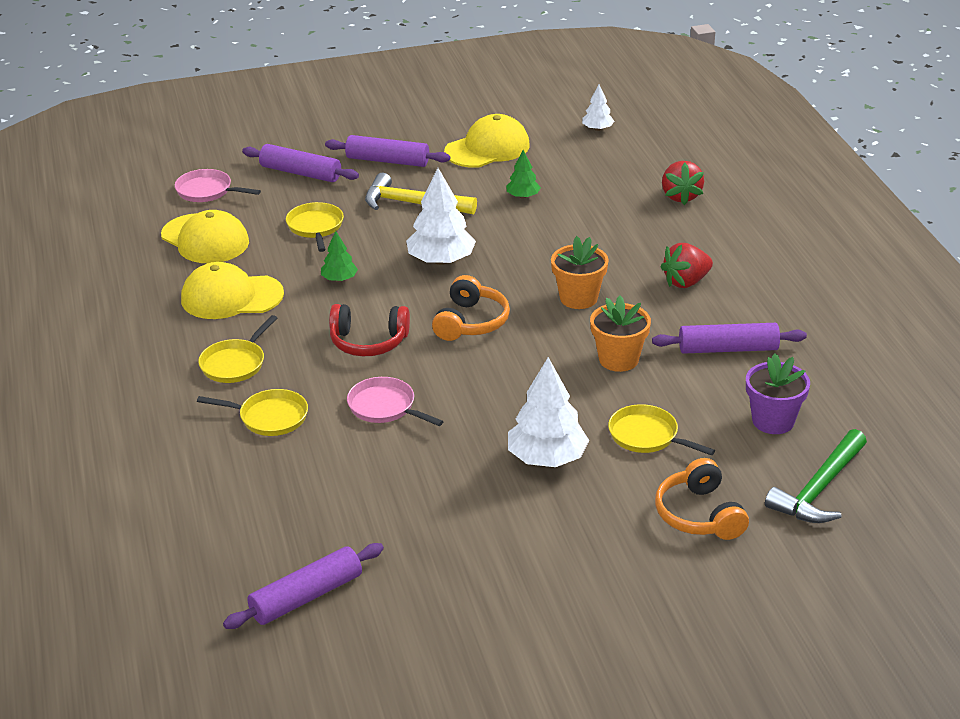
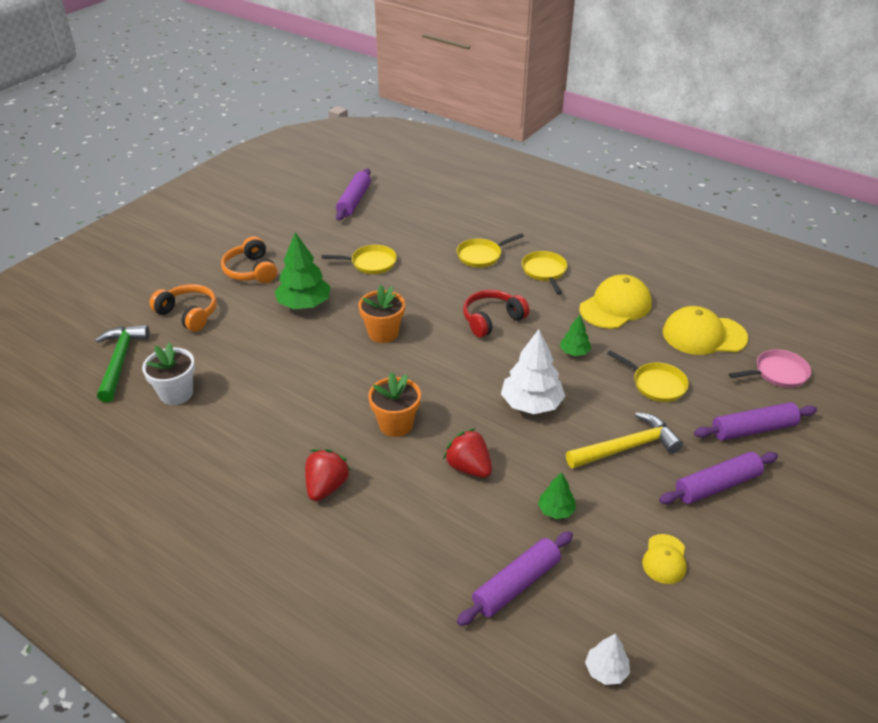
camera: 140 degrees right, 5 degrees up
pink pan [347,377,444,426] -> none
orange headphones [432,275,510,341] -> orange headphones moved to [221,236,277,283]
yellow cap [444,114,530,168] -> yellow cap [642,534,687,584], size x0.55
white tree [508,357,589,467] -> green tree [275,232,331,309]
orange flower pot [590,296,651,372] -> orange flower pot moved to [358,285,405,343]
yellow pan [608,404,715,456] -> yellow pan moved to [321,245,397,274]
purple rolling pin [652,323,807,354] -> purple rolling pin moved to [457,531,573,626]
red strawberry [662,161,704,205] -> red strawberry moved to [443,428,492,478]
purple flower pot [746,353,810,434] -> white flower pot [142,343,195,405]

